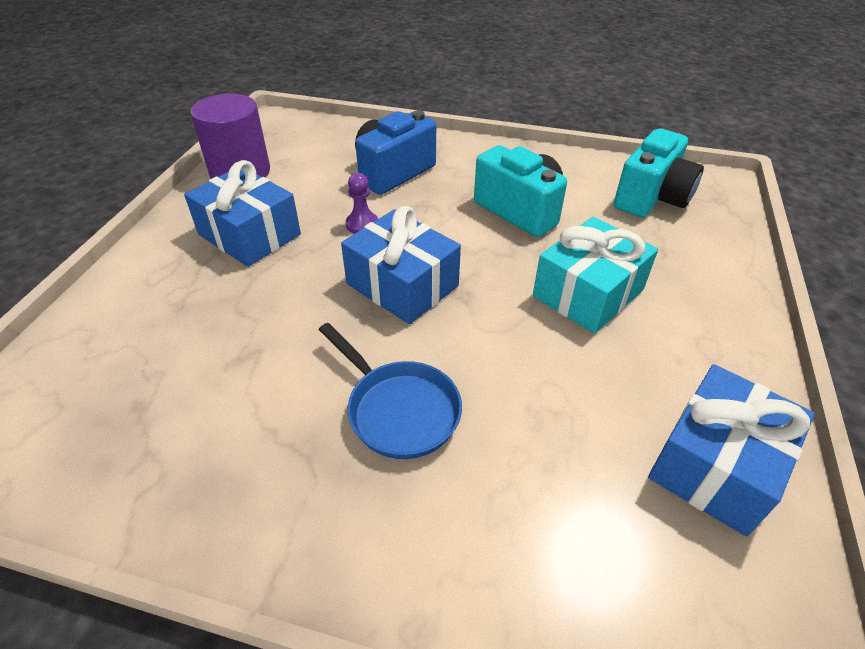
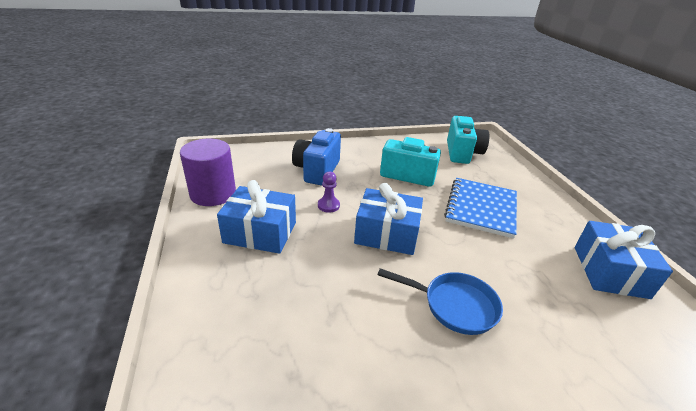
camera: 30 degrees left, 10 degrees down
turquoise gift [533,217,658,334] -> blue notebook [444,178,517,239]

